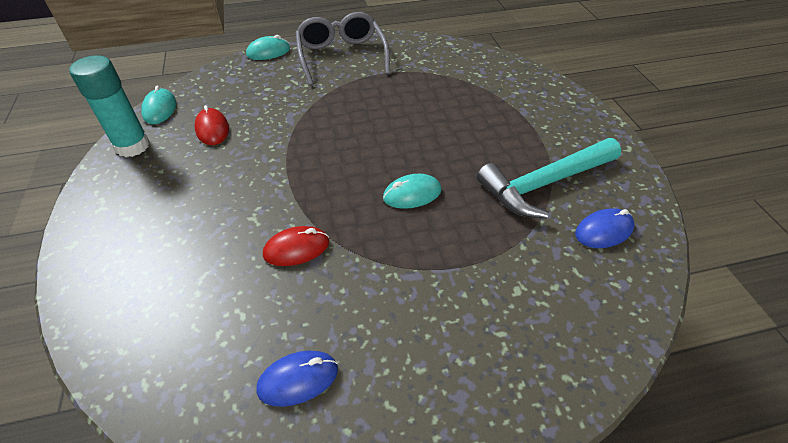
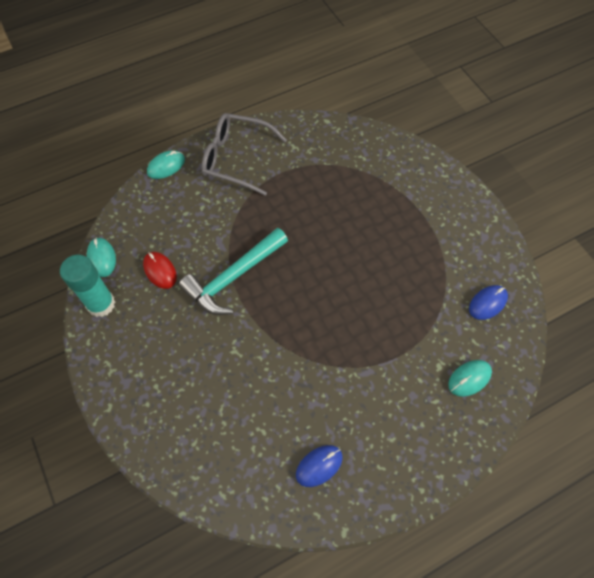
camera: 15 degrees left, 15 degrees up
red mouse [263,226,329,266] -> none
grey glasses [296,12,390,86] -> grey glasses turned 45 degrees counterclockwise [201,113,287,196]
turquoise mouse [383,174,442,209] -> turquoise mouse moved to [448,360,492,397]
turquoise hammer [477,138,621,218] -> turquoise hammer moved to [179,228,288,315]

